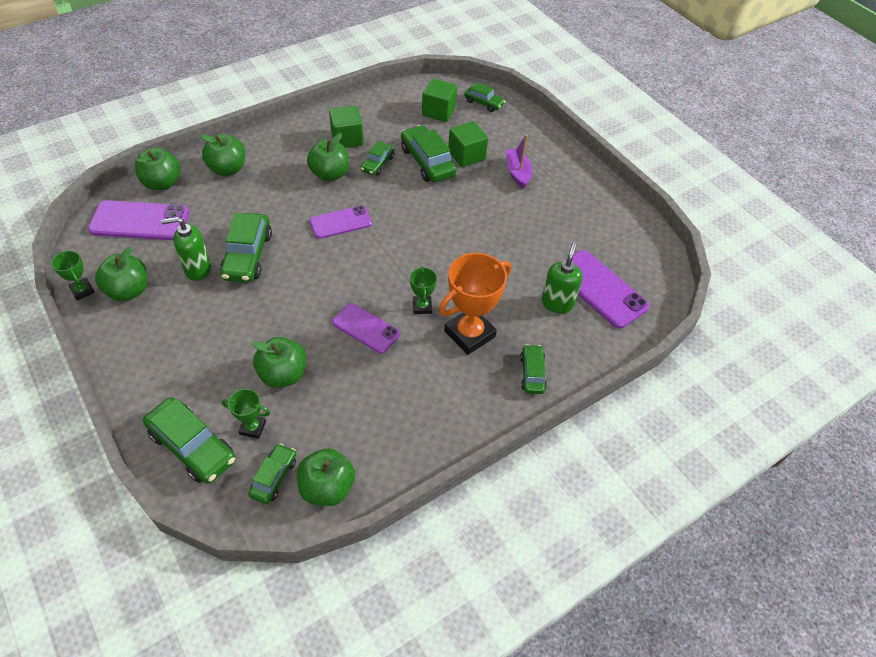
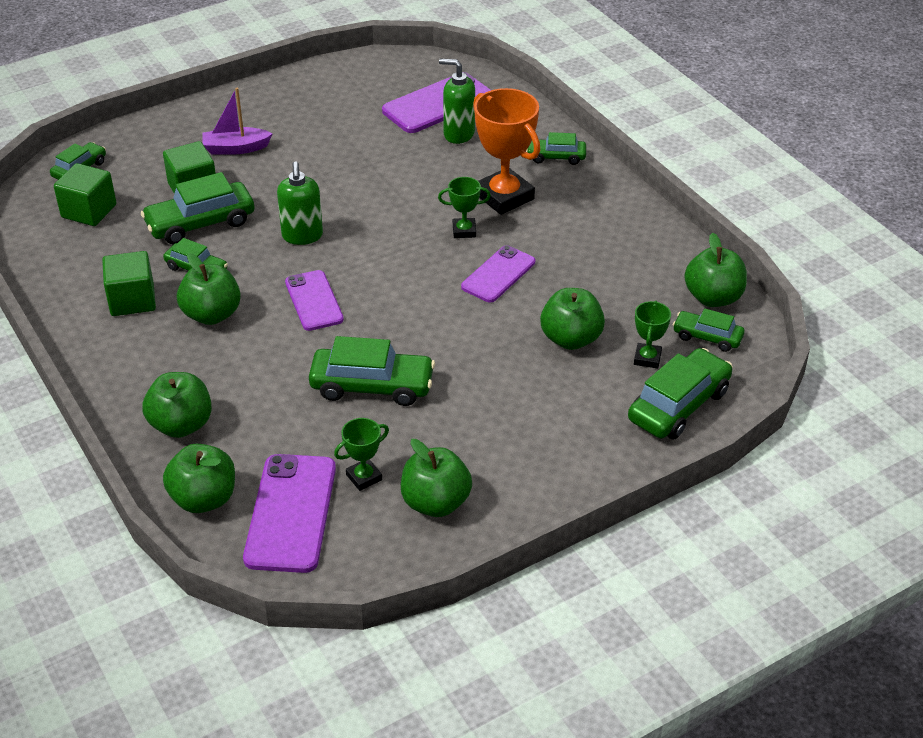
camera: 85 degrees left, 10 degrees down
green trophy [51,251,95,300] -> green trophy moved to [334,418,389,491]
green soap dispenser [161,217,211,281] -> green soap dispenser moved to [277,161,323,245]

